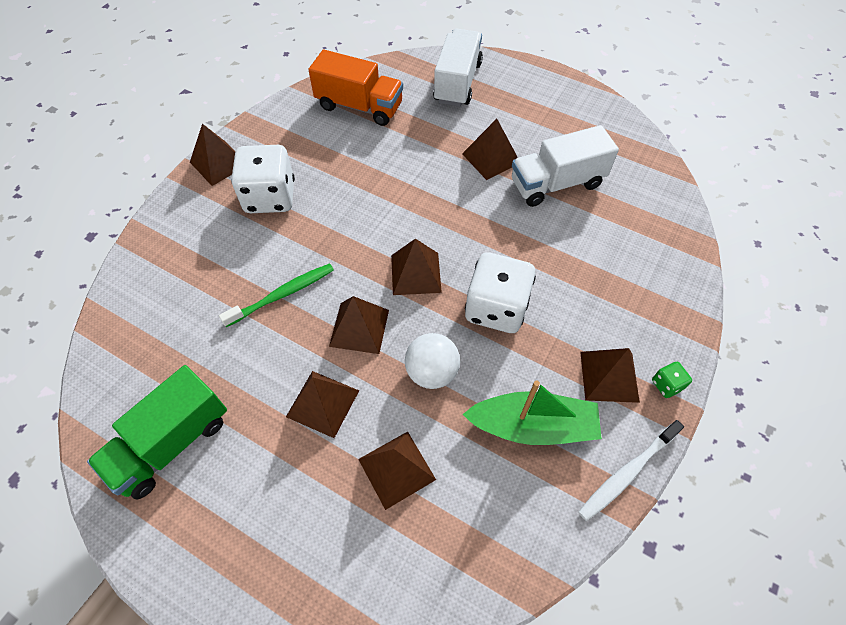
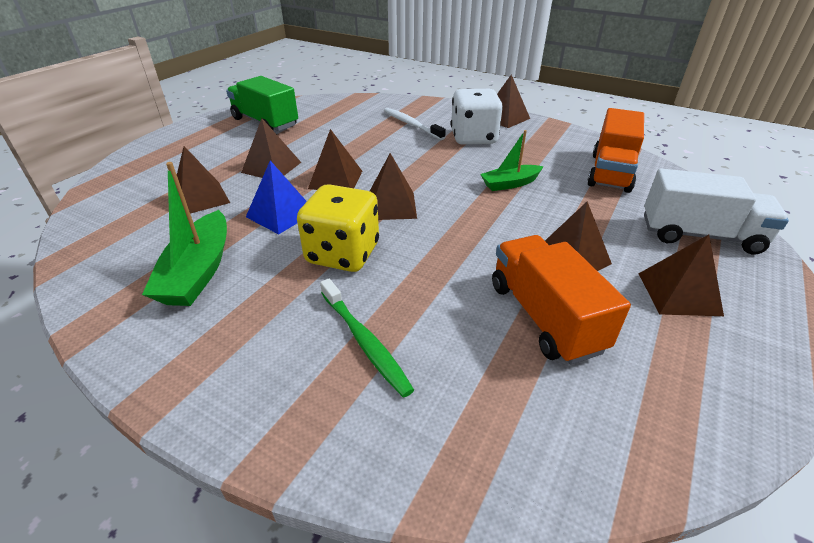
camera: 90 degrees right, 20 degrees down
green toothbrush [219,263,334,327] -> green toothbrush moved to [320,279,414,398]
white ball [405,333,460,389] -> blue pyramid [246,161,307,234]
white dice [465,252,536,333] -> yellow dice [297,184,379,272]
white truck [512,125,619,207] -> orange truck [492,235,631,364]
white toothbrush [578,420,684,521] -> white toothbrush moved to [384,108,446,140]
brown pyramid [580,348,640,403] -> brown pyramid moved to [638,235,724,316]
green dice [652,362,692,398] -> none
none -> green boat [480,130,544,191]

